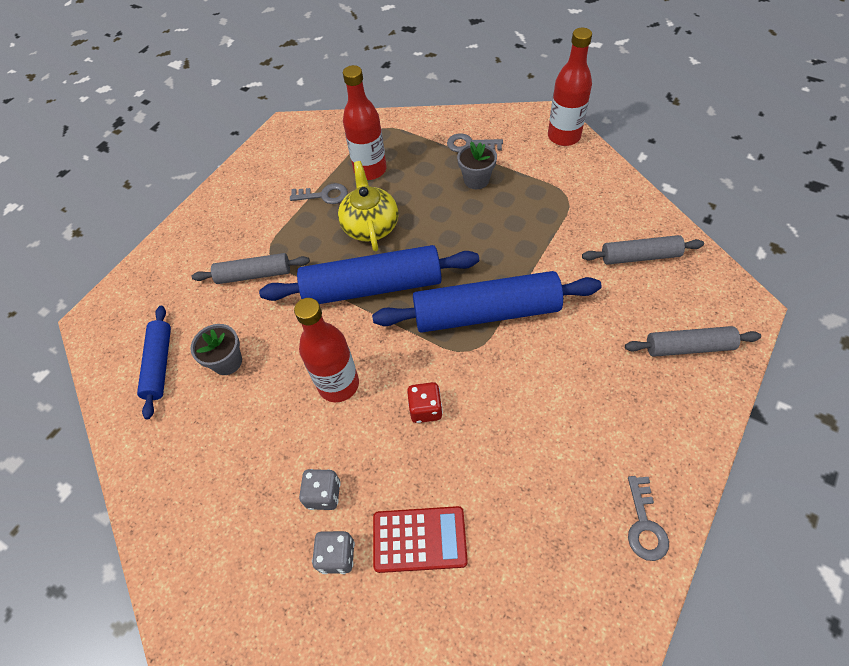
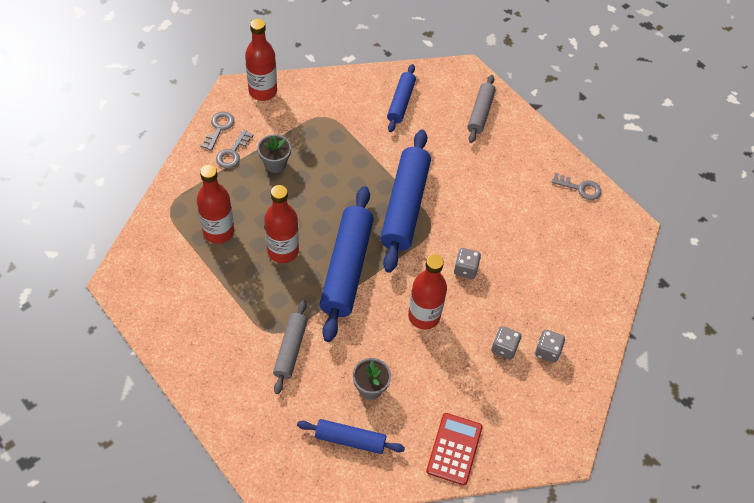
camera: 80 degrees left, 0 degrees up
grey key [290,183,348,204] -> grey key moved to [201,112,234,151]
yellow teapot [338,161,398,251] -> red bottle [264,185,299,263]
red calculator [373,506,468,573] -> red calculator moved to [426,413,483,485]
red dice [407,382,443,423] -> grey dice [454,248,481,279]
grey rolling pin [582,235,704,265] -> blue rolling pin [387,64,416,132]

